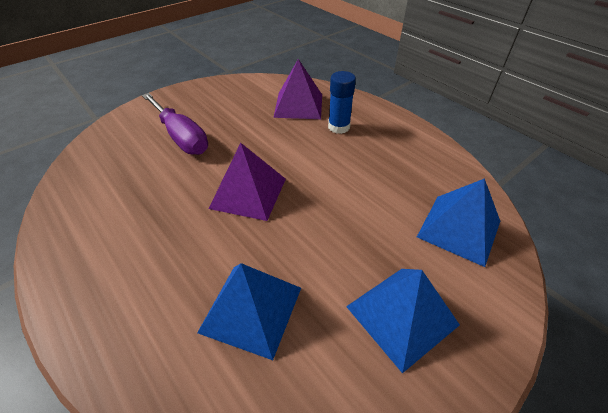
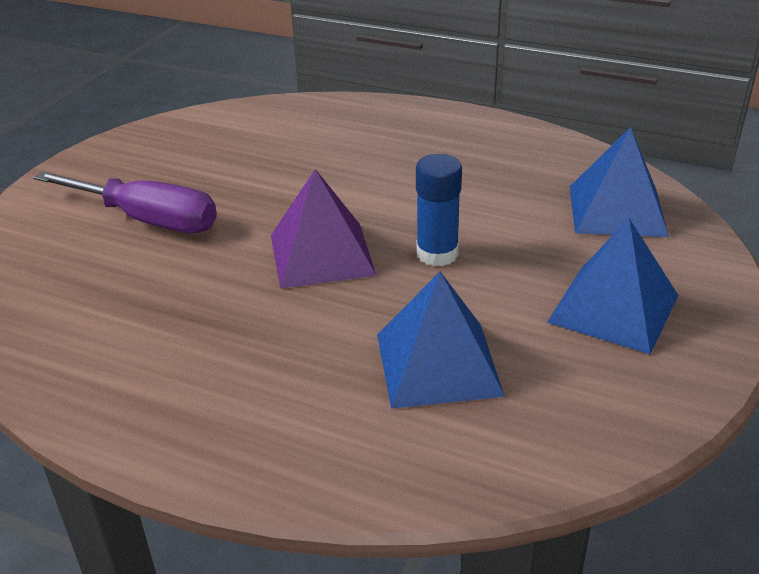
camera: 25 degrees left, 10 degrees down
purple pyramid [273,59,322,119] -> none
blue glue stick [328,71,356,134] -> blue glue stick moved to [416,154,462,266]

